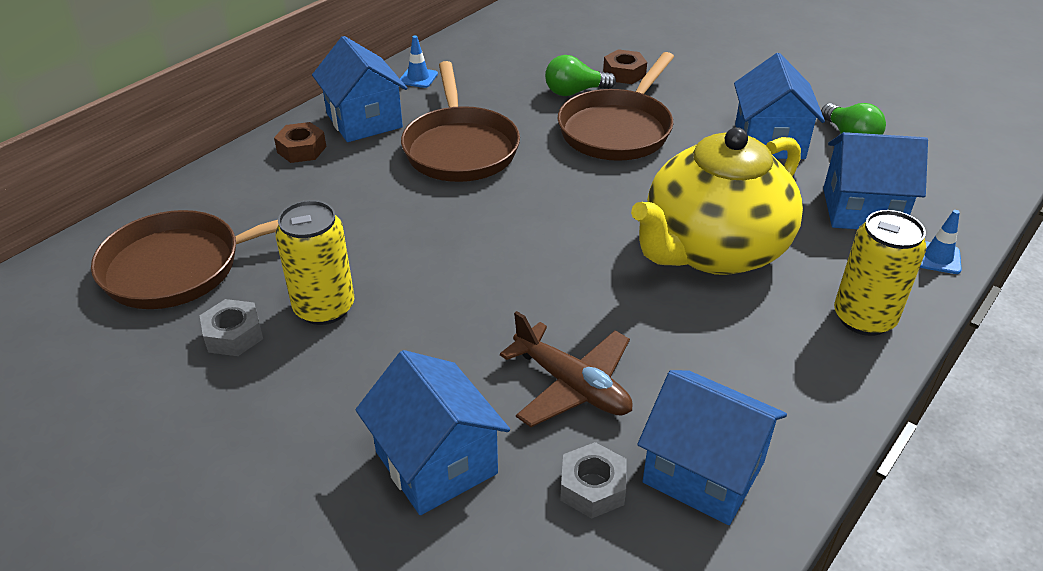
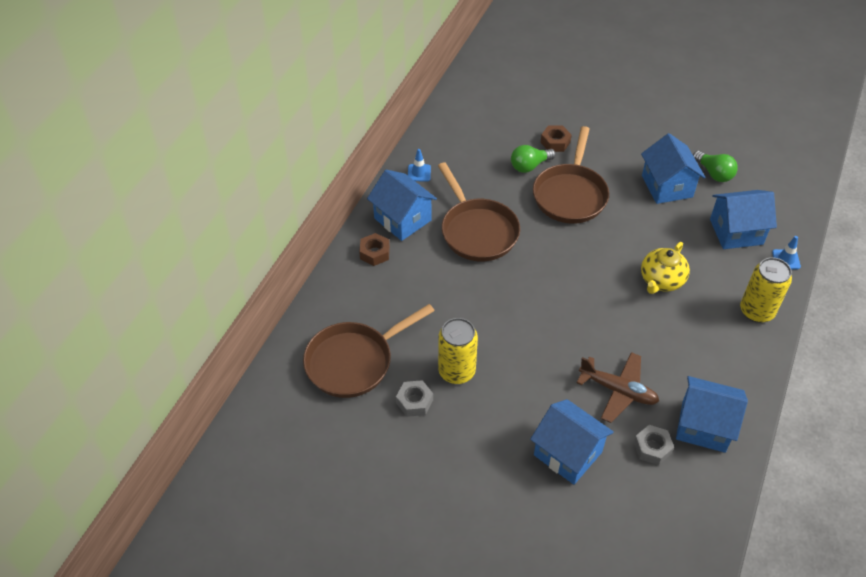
camera: 15 degrees left, 10 degrees up
yellow teapot [631,127,803,275] -> yellow teapot [641,242,690,294], size x0.53

